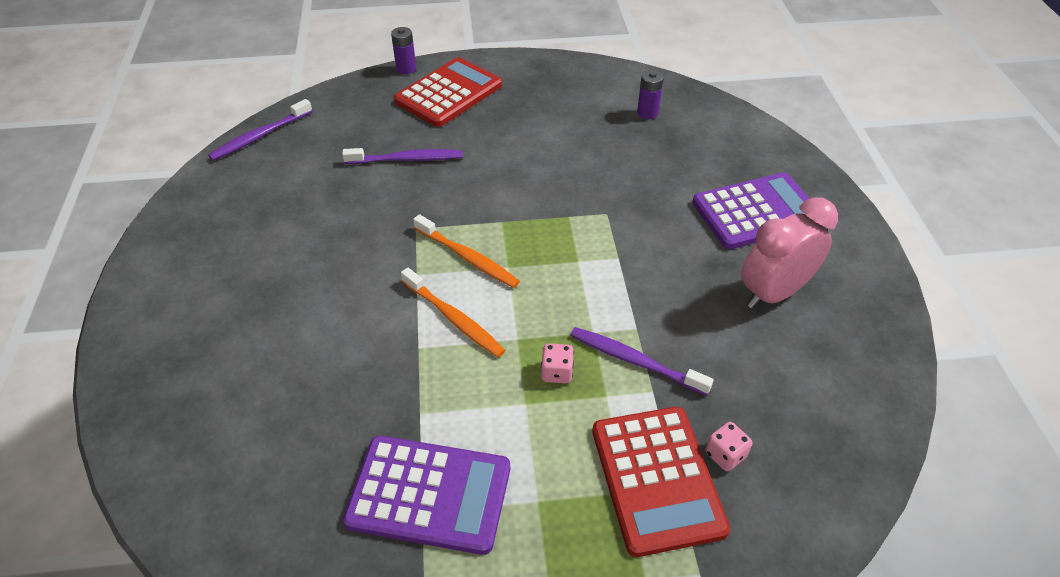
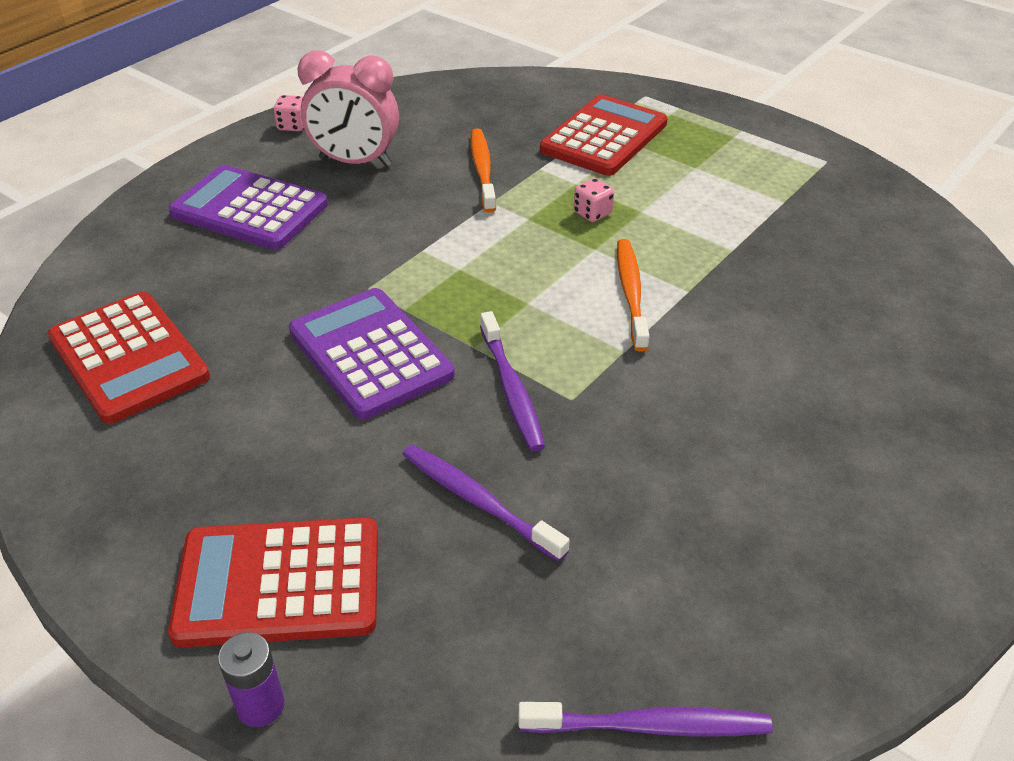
camera: 135 degrees left, 5 degrees down
purple calculator [343,436,510,555] -> purple calculator moved to [289,288,455,419]
orange toothbrush [413,214,520,288] -> orange toothbrush moved to [471,129,496,213]
purple toothbrush [570,327,714,396] -> purple toothbrush moved to [480,311,545,451]
purple battery [637,70,664,119] -> red calculator [48,292,210,424]
pink dice [705,422,752,472] -> pink dice moved to [273,95,304,131]

